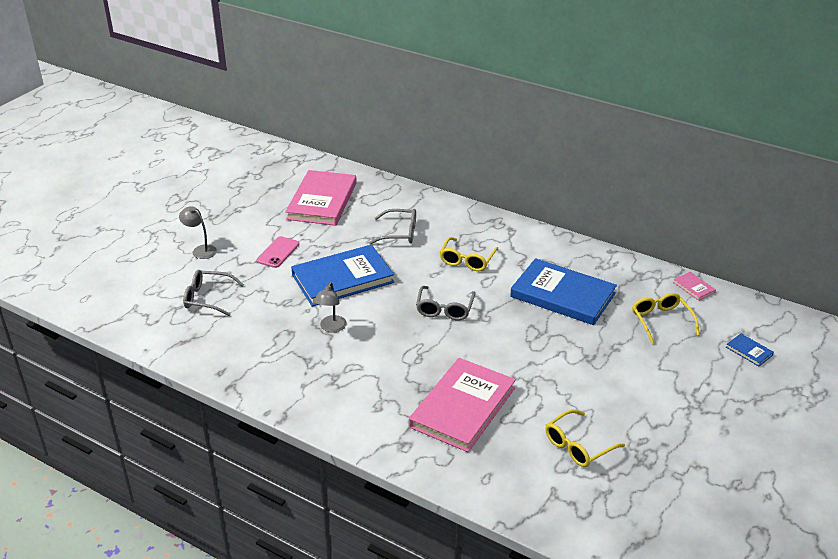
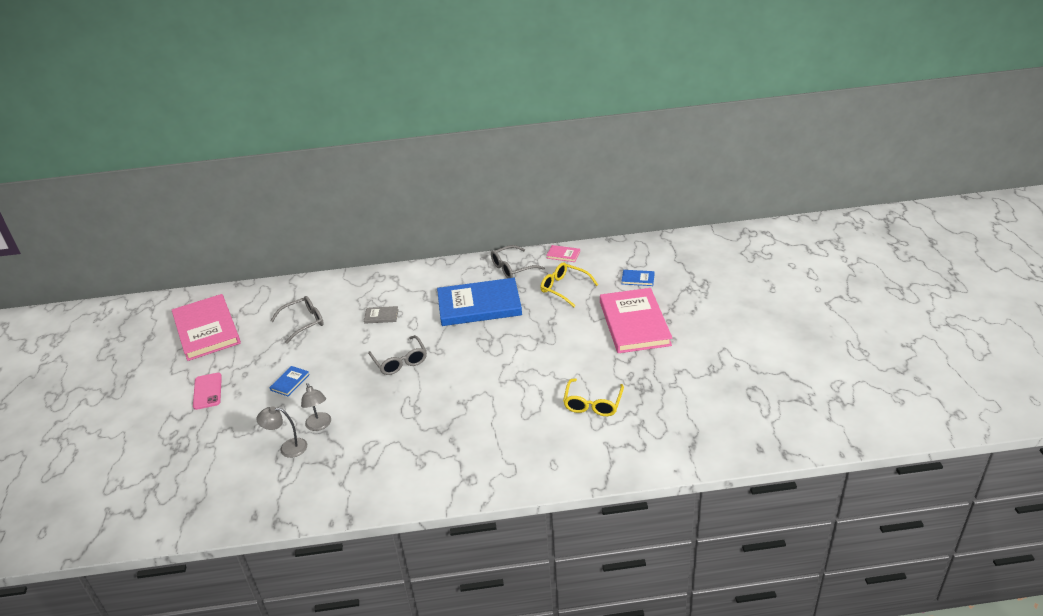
camera: 35 degrees left, 0 degrees up
grey lamp [179,206,217,259] -> grey lamp moved to [256,406,307,458]
grey glasses [183,270,244,316] -> grey glasses moved to [491,245,545,278]
blue book [291,245,394,307] -> blue book [269,366,310,396], size x0.40
pink book [409,358,516,452] -> pink book moved to [600,288,672,353]
yellow glasses [440,237,498,271] -> grey book [364,306,399,324]

